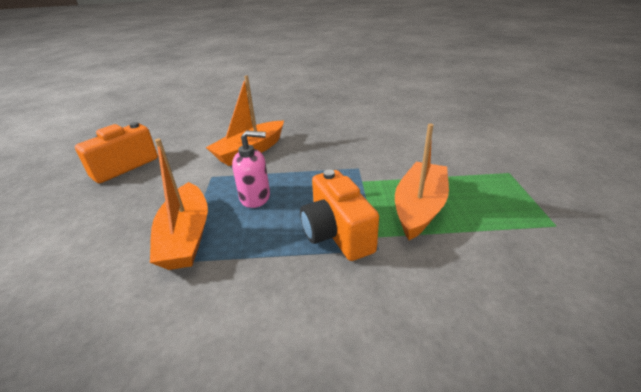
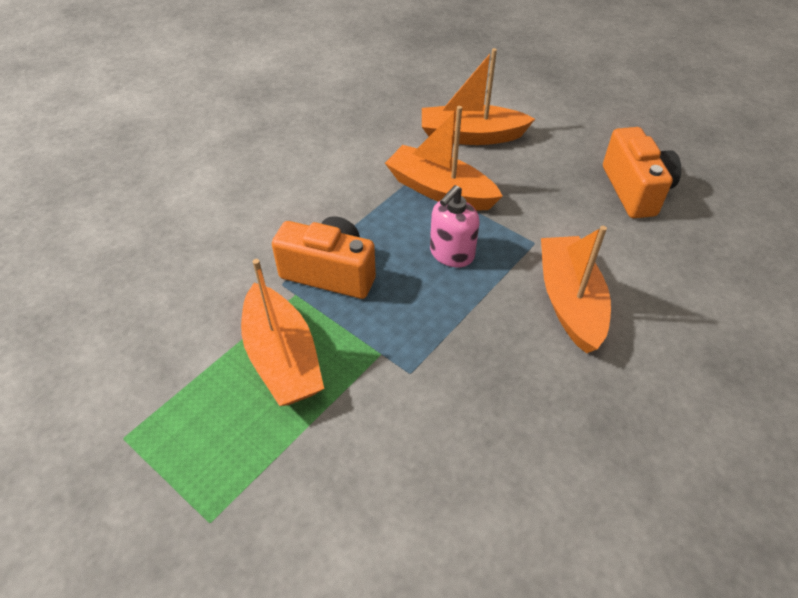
camera: 130 degrees right, 15 degrees up
none -> orange boat [422,48,535,145]

